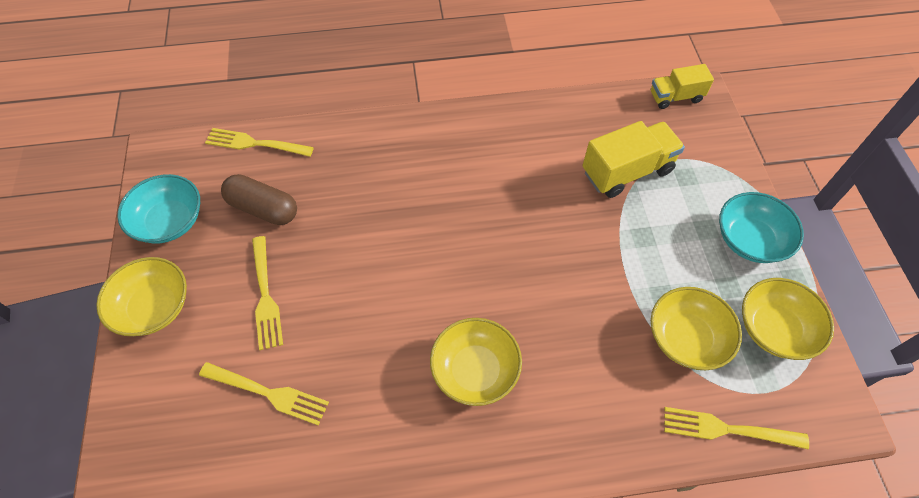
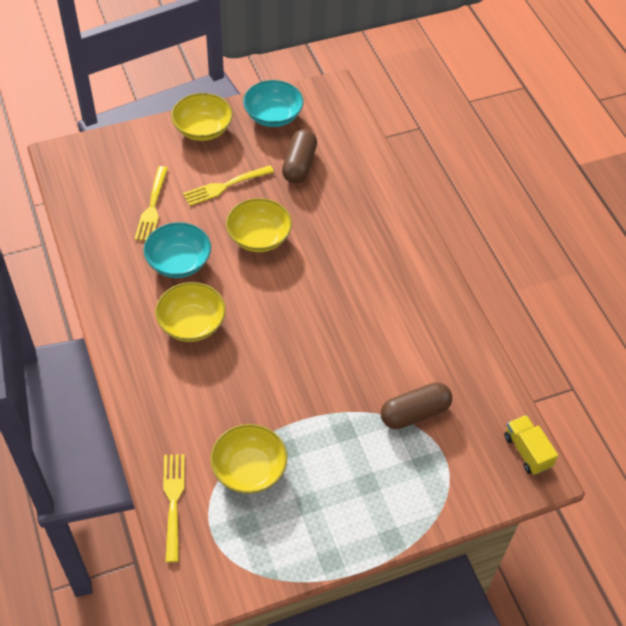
camera: 75 degrees right, 5 degrees down
yellow fork [205,128,314,157] -> none
yellow truck [583,121,685,198] -> brown capsule [381,382,452,429]
turquoise bowl [719,192,804,263] -> turquoise bowl moved to [143,222,211,278]
yellow bowl [742,278,834,360] -> yellow bowl moved to [226,198,292,252]

